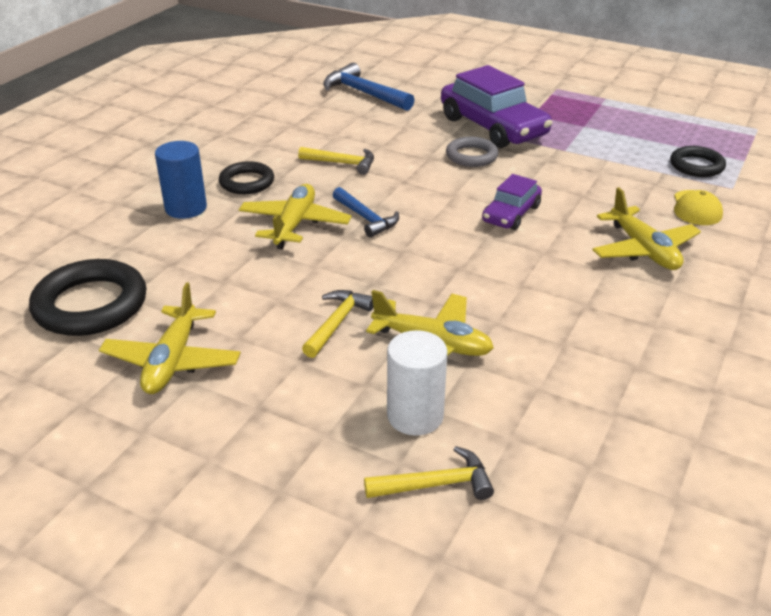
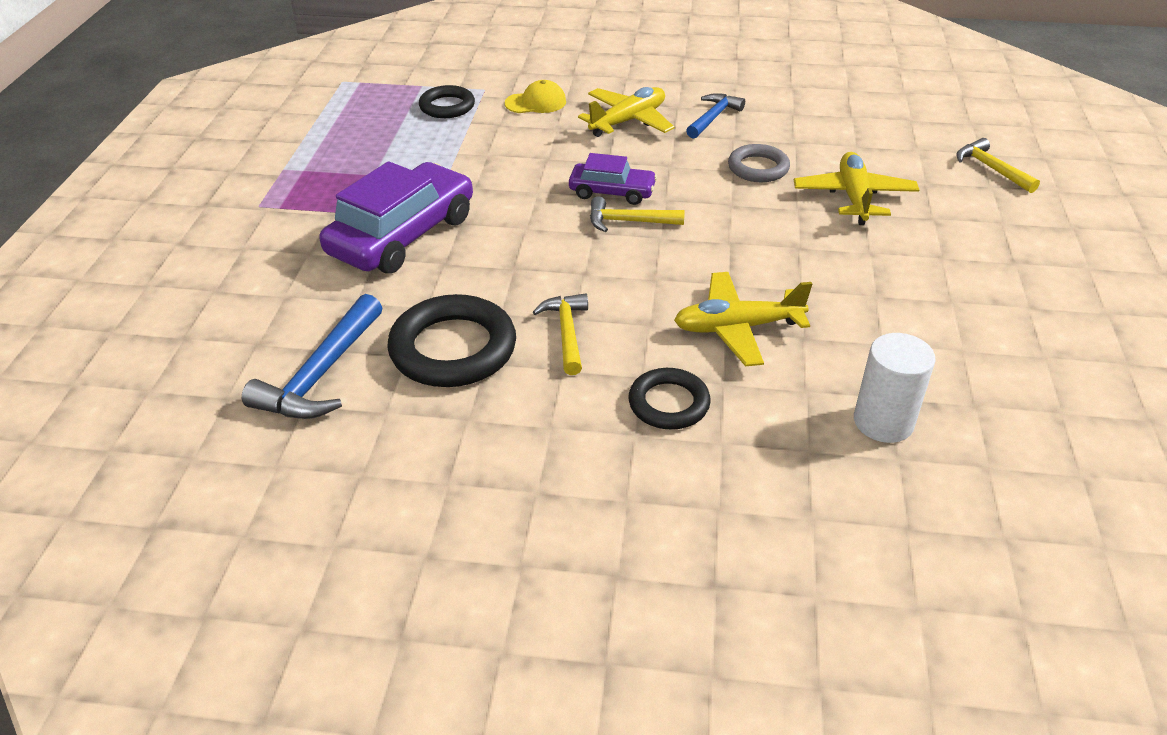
camera: 110 degrees left, 5 degrees up
black ring [29,259,146,336] -> black ring moved to [387,294,516,387]
yellow plane [99,282,241,394] -> none
blue cylinder [155,141,207,219] -> none
yellow hammer [302,290,374,358] -> yellow hammer moved to [590,196,685,232]
blue hammer [332,187,399,238] -> blue hammer moved to [686,93,745,139]
white cylinder [387,330,447,436] -> white cylinder moved to [854,333,935,443]
grey ring [446,137,499,167] -> grey ring moved to [728,144,790,182]

